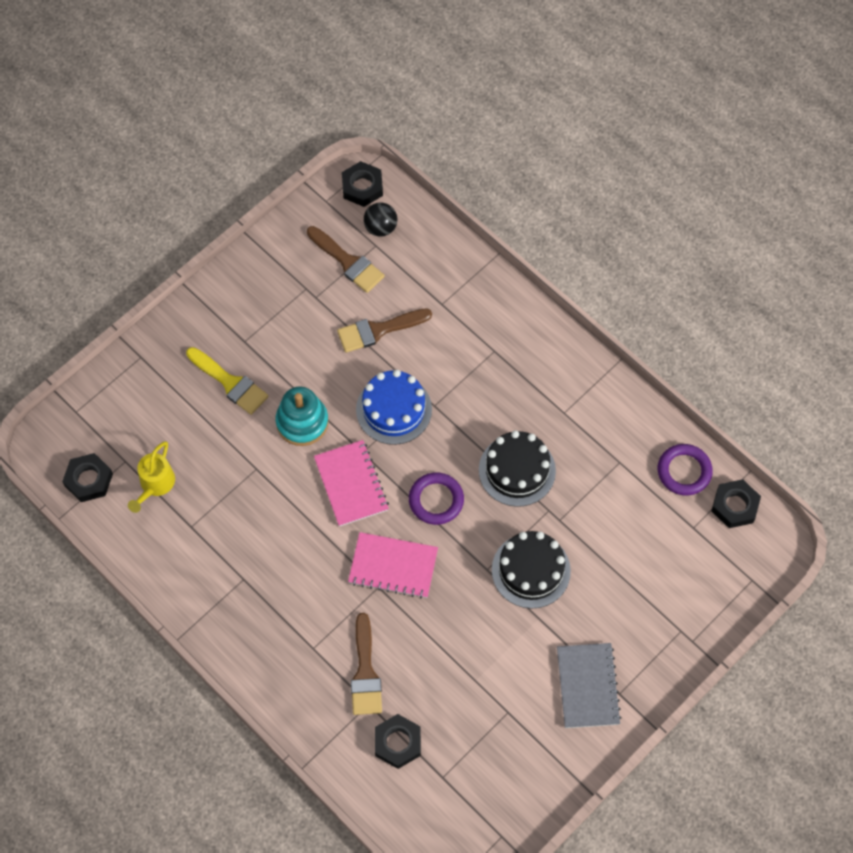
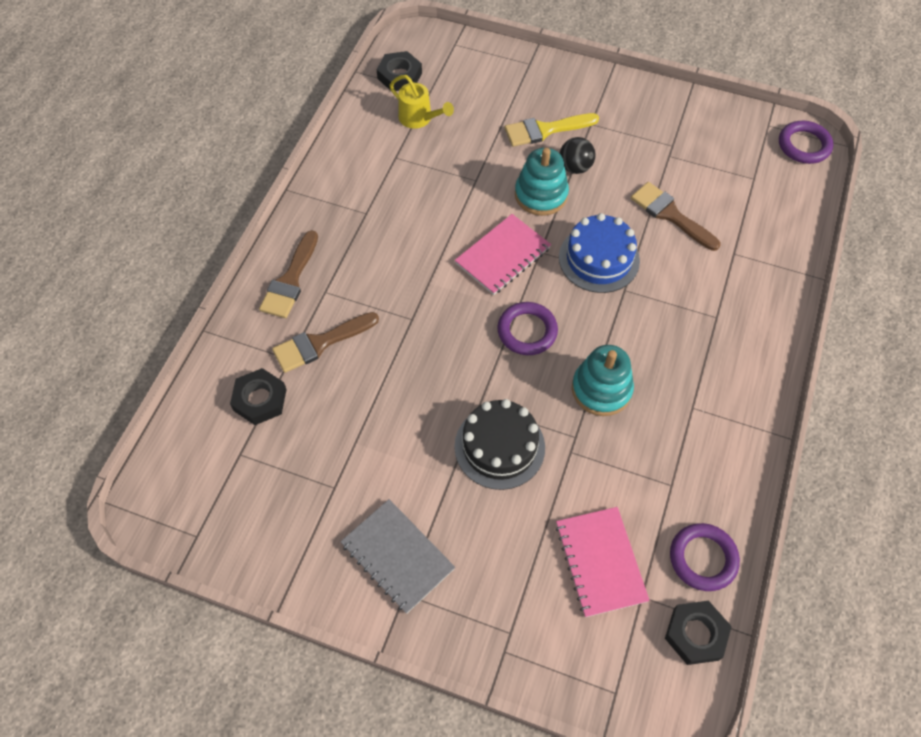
camera: 65 degrees right, 5 degrees down
yellow watering can [128,441,175,513] -> yellow watering can turned 135 degrees counterclockwise [389,75,454,129]
yellow brush [186,347,269,415] -> yellow brush turned 60 degrees clockwise [505,113,599,147]
brown brush [307,226,385,293] -> brown brush moved to [259,230,318,318]
black nut [342,161,383,207] -> purple ring [779,121,833,164]
pink notebook [348,532,438,598] -> pink notebook moved to [555,507,650,617]
black ball [364,202,397,237] -> black ball moved to [560,137,596,174]
black cake [479,430,556,507] -> turquoise stacking toy [572,345,634,416]
grey notebook [557,643,622,728] -> grey notebook turned 75 degrees clockwise [340,499,455,614]

